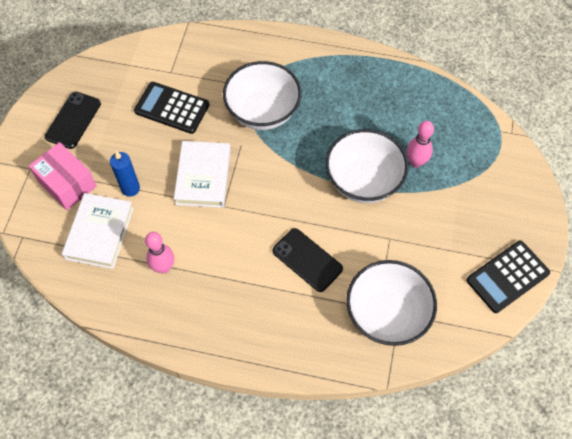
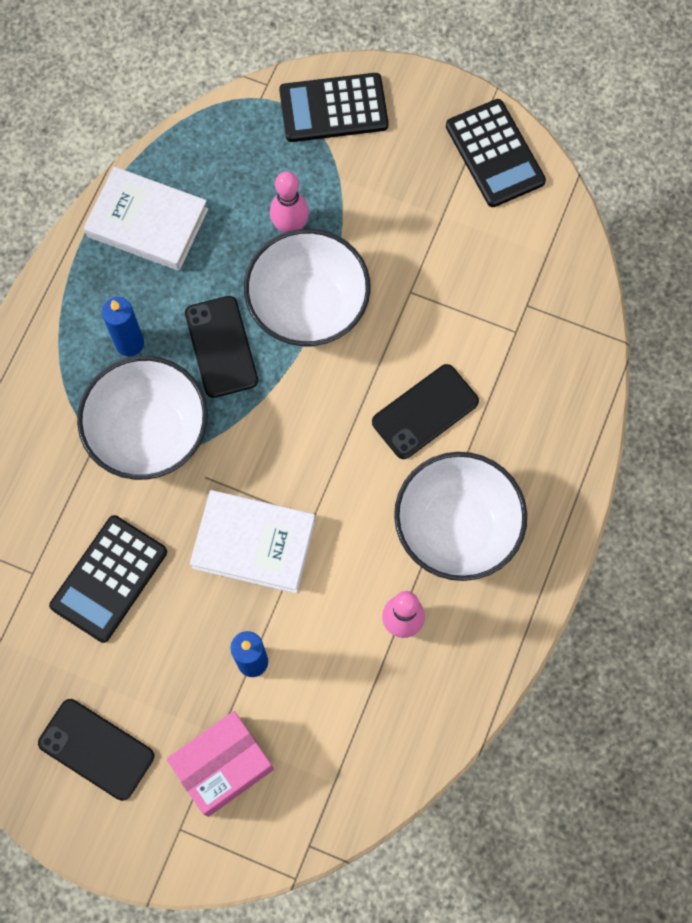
camera: 80 degrees left, 10 degrees up
white book [62,193,134,269] -> white book moved to [84,167,208,271]
white bowl [346,260,437,346] -> white bowl moved to [394,452,527,581]
none -> blue candle [102,297,144,357]
none -> black phone [185,296,258,398]
none -> black calculator [279,73,389,142]

